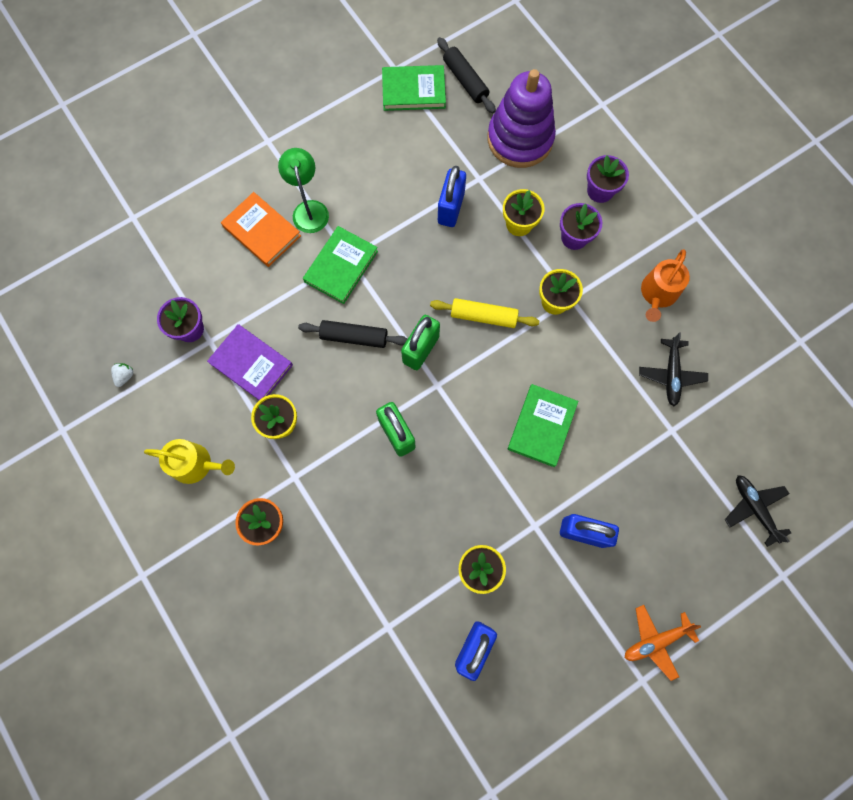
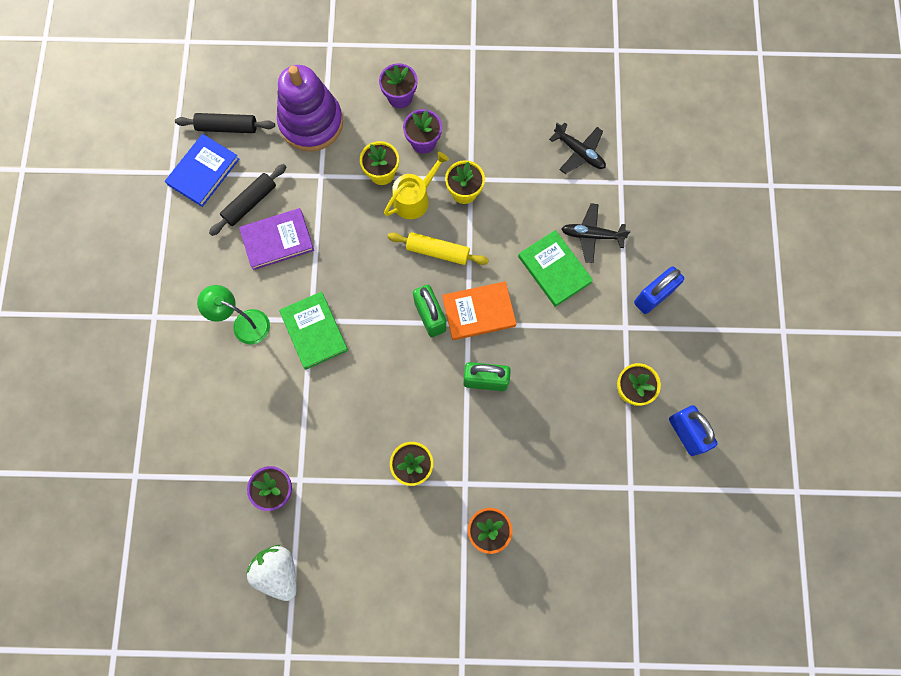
camera: 55 degrees left, 0 degrees up
white strawberry [111,363,133,387] -> white strawberry [246,545,297,601], size x2.25
yellow watering can [144,439,235,484] -> yellow watering can moved to [384,152,449,219]
purple book [207,324,293,400] -> purple book moved to [239,208,314,270]
orange book [221,192,301,267] -> orange book moved to [442,281,516,340]
black rolling pin [298,320,407,348] -> black rolling pin moved to [209,164,286,236]
green book [382,65,446,111] -> blue book [165,134,239,207]
yellow rolling pin [430,298,539,328] -> yellow rolling pin turned 60 degrees clockwise [387,232,489,265]
blue padlock [438,166,466,227] -> none
orange plane [625,605,701,681] -> none
orange watering can [641,249,690,322] -> none
black plane [725,475,791,547] -> black plane moved to [562,203,631,263]

